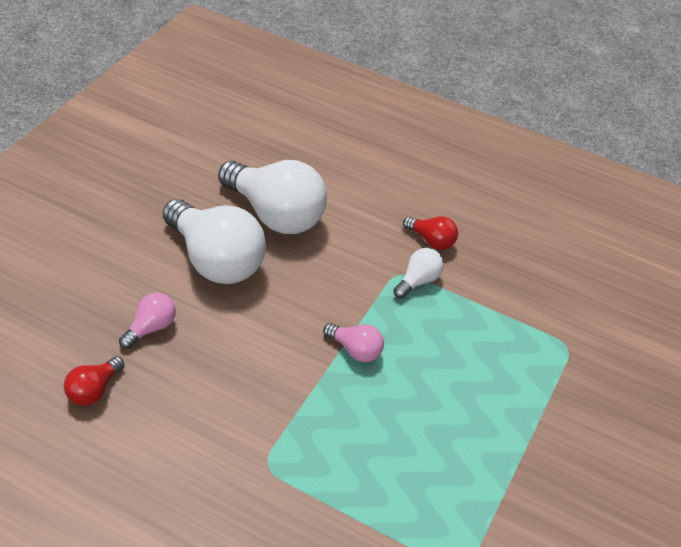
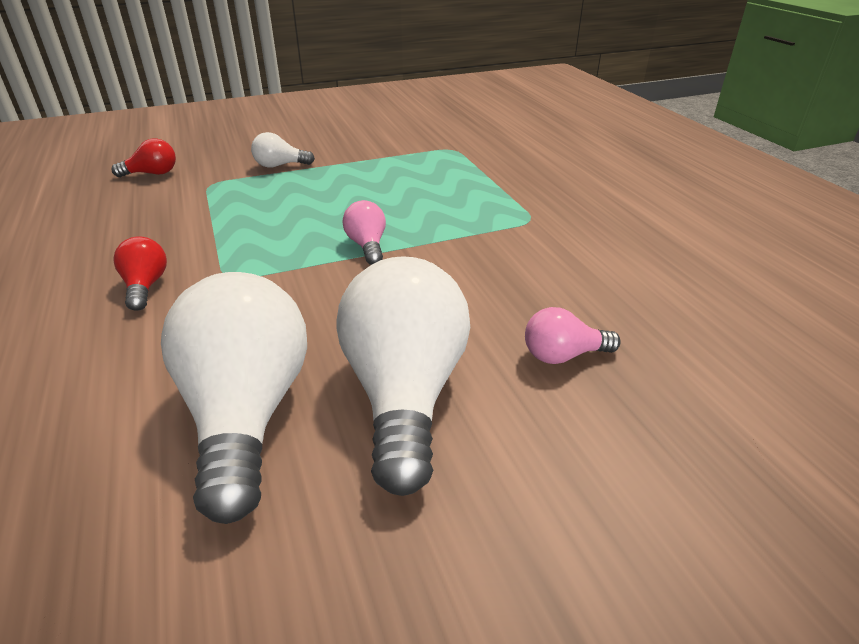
camera: 135 degrees left, 10 degrees down
red light bulb [64,356,125,406] -> red light bulb moved to [111,139,176,177]
white light bulb [393,248,444,299] -> white light bulb moved to [251,132,315,168]

